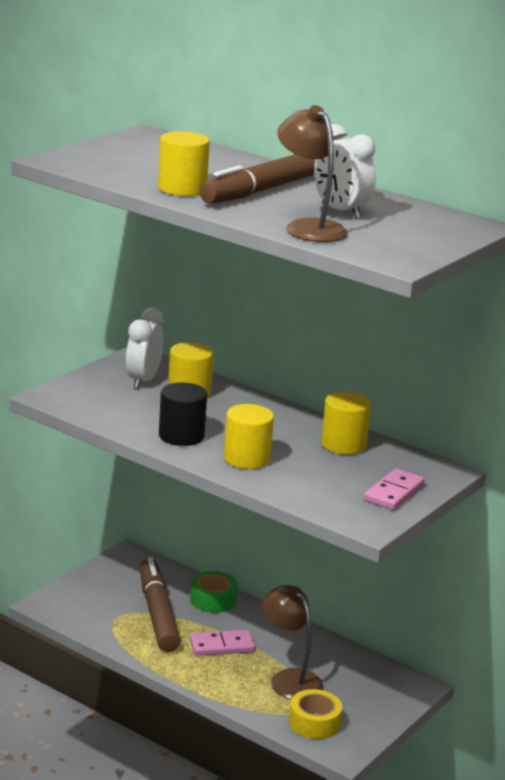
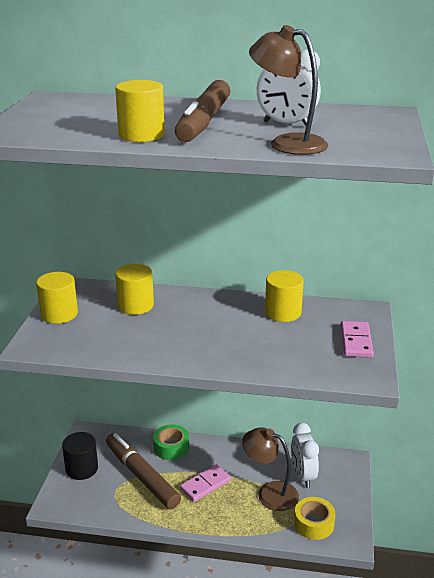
camera: 25 degrees left, 5 degrees up
white clock [126,307,164,389] -> white clock moved to [291,423,319,488]
black cylinder [159,382,207,446] -> black cylinder moved to [62,432,98,480]
yellow cylinder [224,404,274,469] -> yellow cylinder moved to [36,272,78,324]

